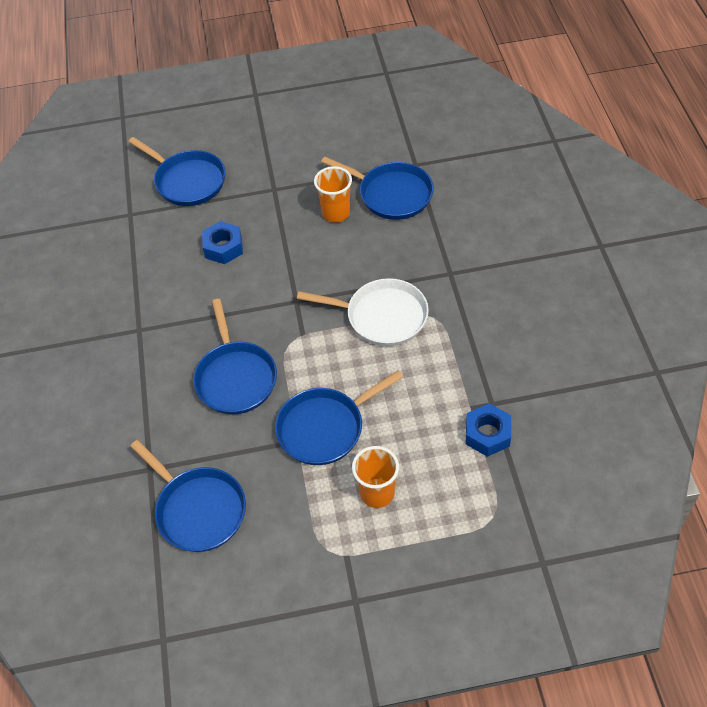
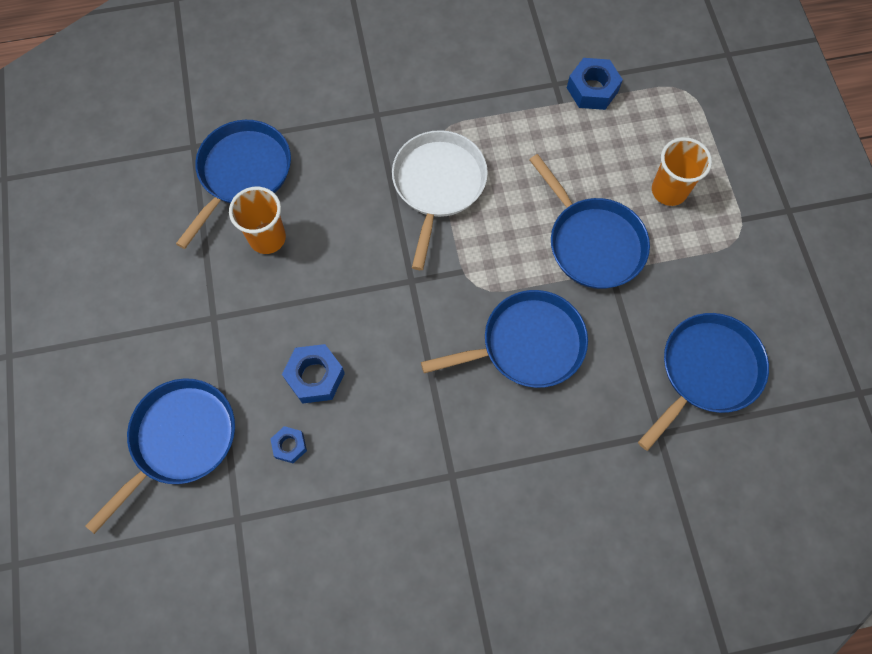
camera: 95 degrees left, 15 degrees up
none -> blue nut [270,426,307,464]

